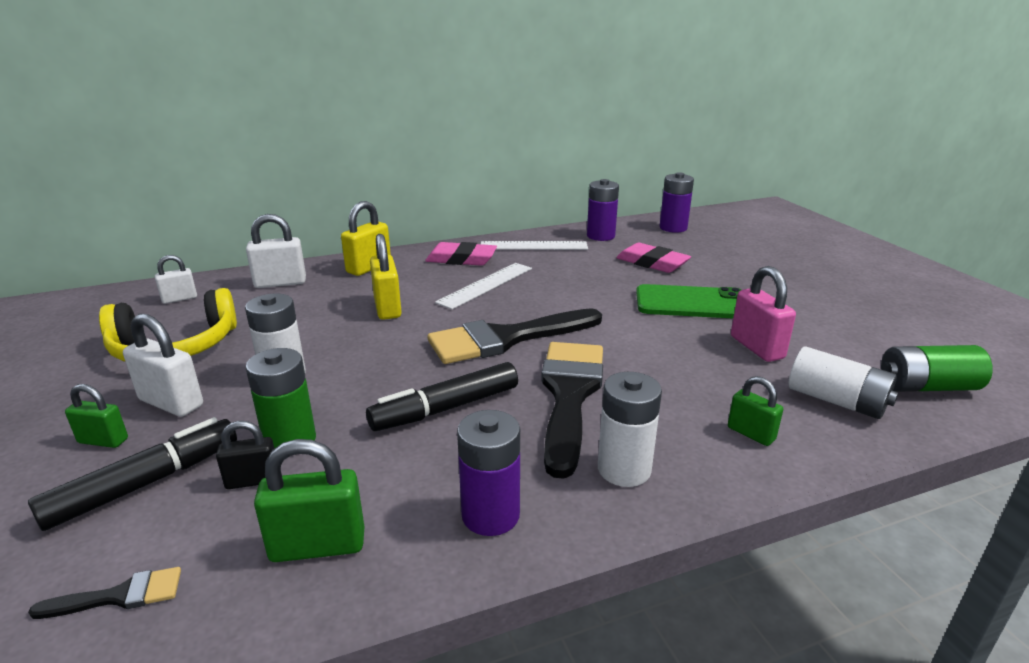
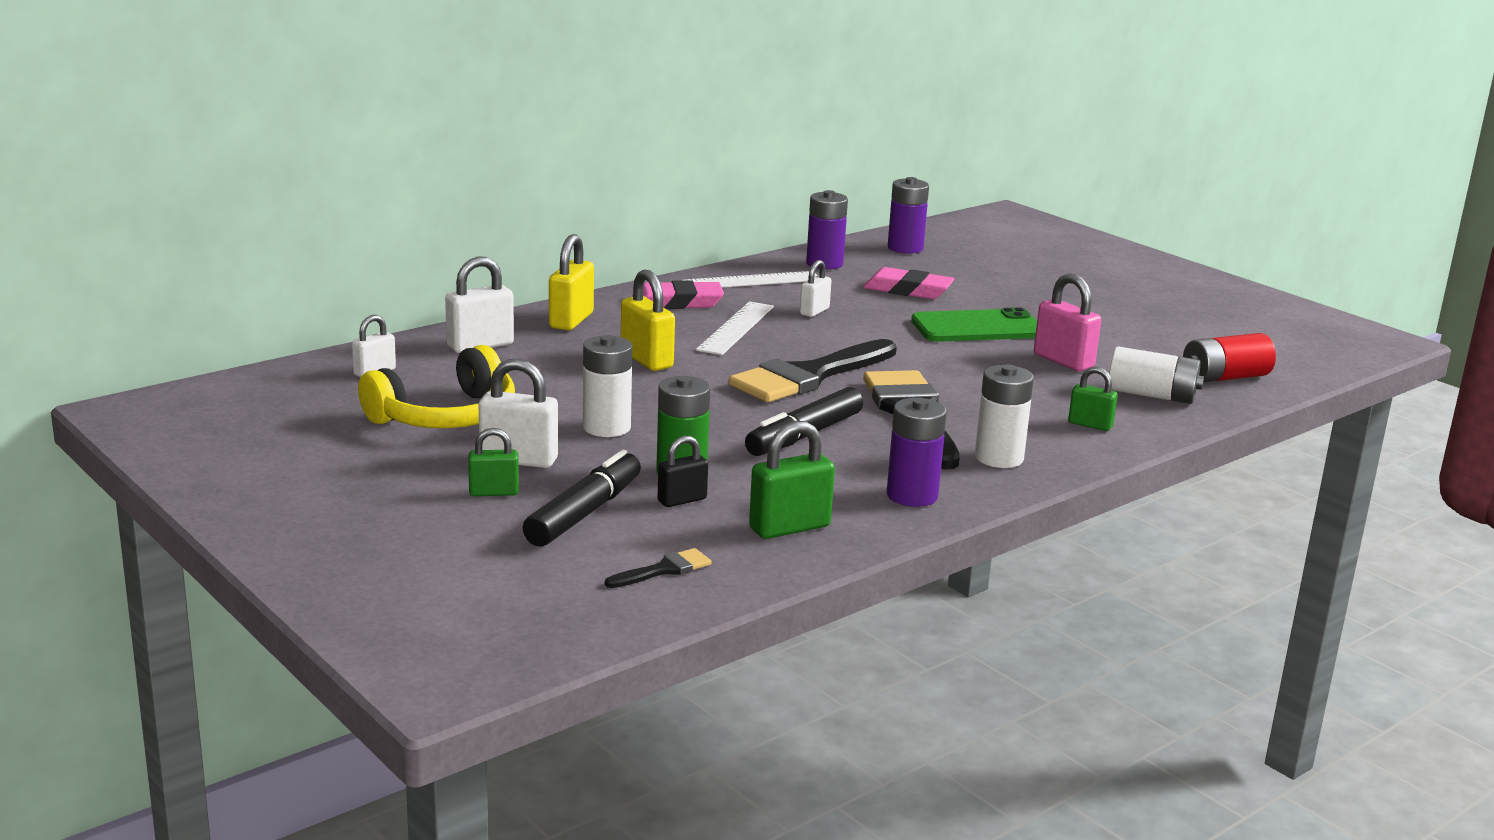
camera: 20 degrees left, 5 degrees down
green battery [881,345,993,392] -> red battery [1183,333,1276,383]
none -> white padlock [800,260,832,317]

